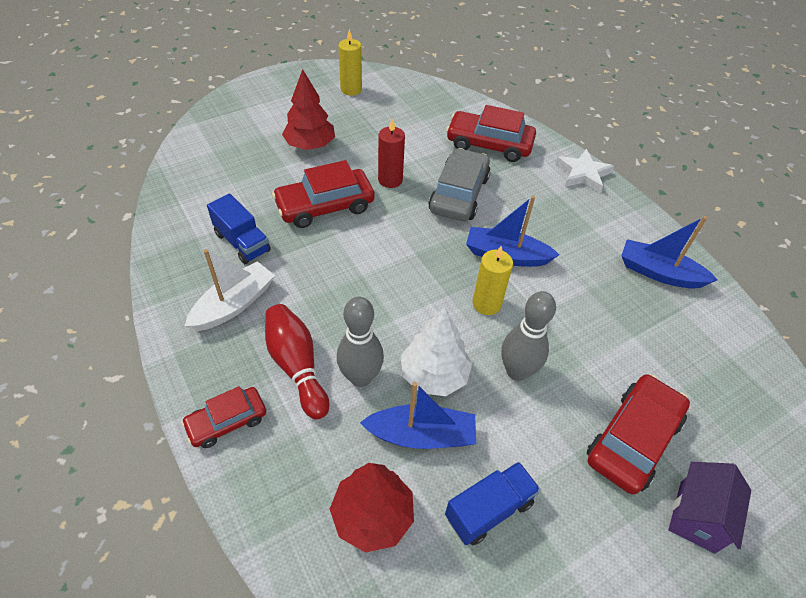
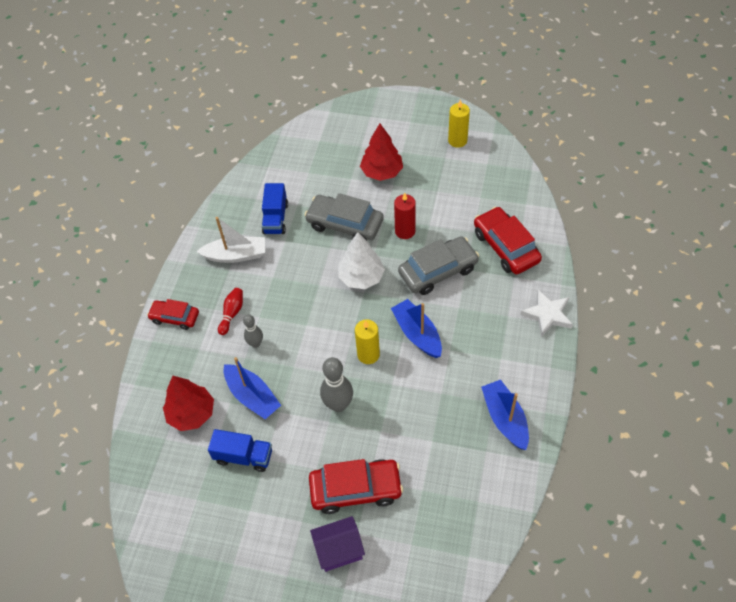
camera: 50 degrees right, 5 degrees up
red bowling pin [265,304,329,420] -> red bowling pin [218,288,243,335], size x0.61
red car [272,160,375,228] -> grey car [305,193,384,240]
grey bowling pin [337,296,384,387] -> grey bowling pin [243,314,263,348], size x0.61
white tree [401,307,472,396] -> white tree moved to [338,232,385,289]

